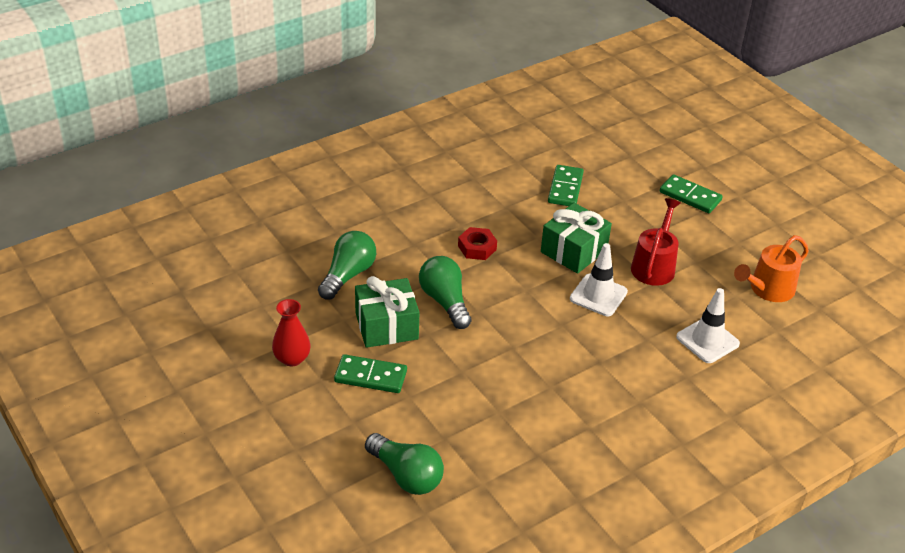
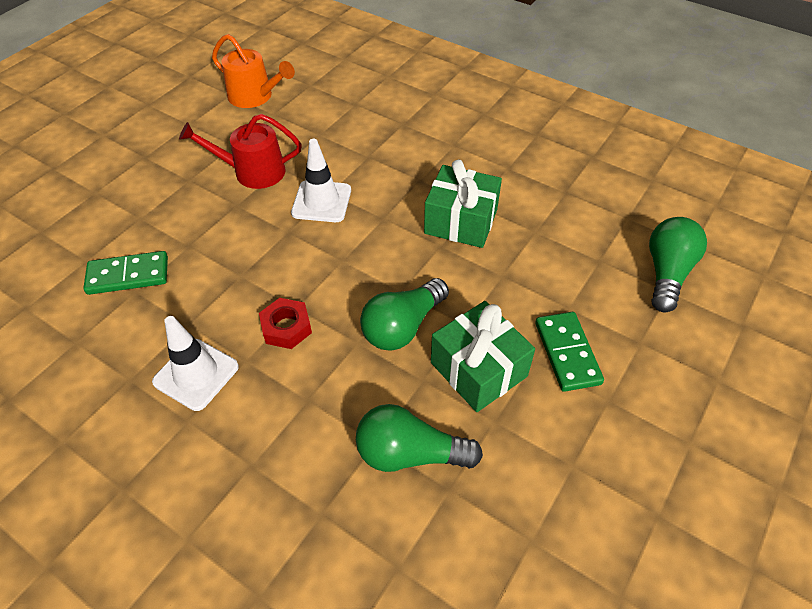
camera: 110 degrees left, 10 degrees up
red vase [272,299,311,366] -> none
green gift [541,203,612,274] -> green gift moved to [424,159,502,248]
green domino [660,174,723,213] -> none
white traffic cone [676,288,740,363] -> white traffic cone moved to [152,316,239,411]

